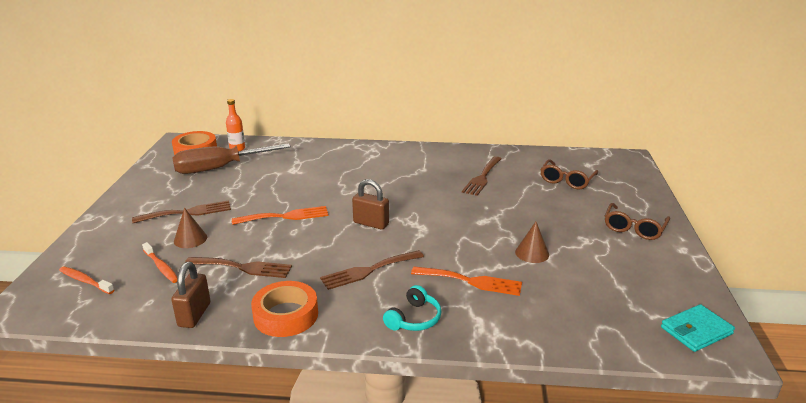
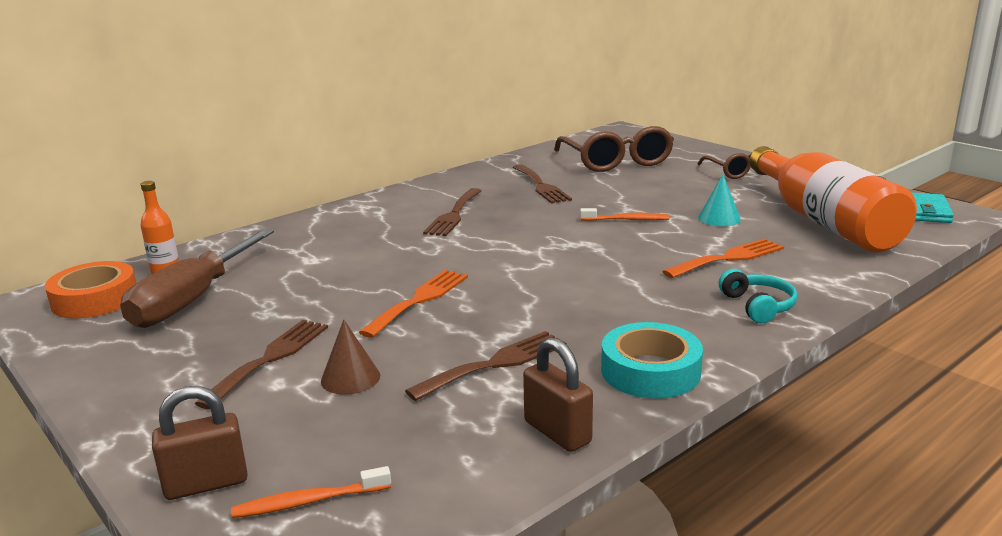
camera: 45 degrees left, 5 degrees down
orange toothbrush [142,242,178,283] -> orange toothbrush moved to [580,208,669,221]
orange tape [251,281,318,337] -> turquoise tape [601,322,703,399]
brown fork [320,250,424,290] -> brown fork moved to [423,188,482,236]
brown padlock [352,179,389,230] -> brown padlock moved to [152,386,248,500]
brown cone [515,222,549,263] -> turquoise cone [698,174,741,226]
brown glasses [540,159,598,189] -> brown glasses [554,126,674,172], size x1.61
none -> orange bottle [749,146,917,253]

